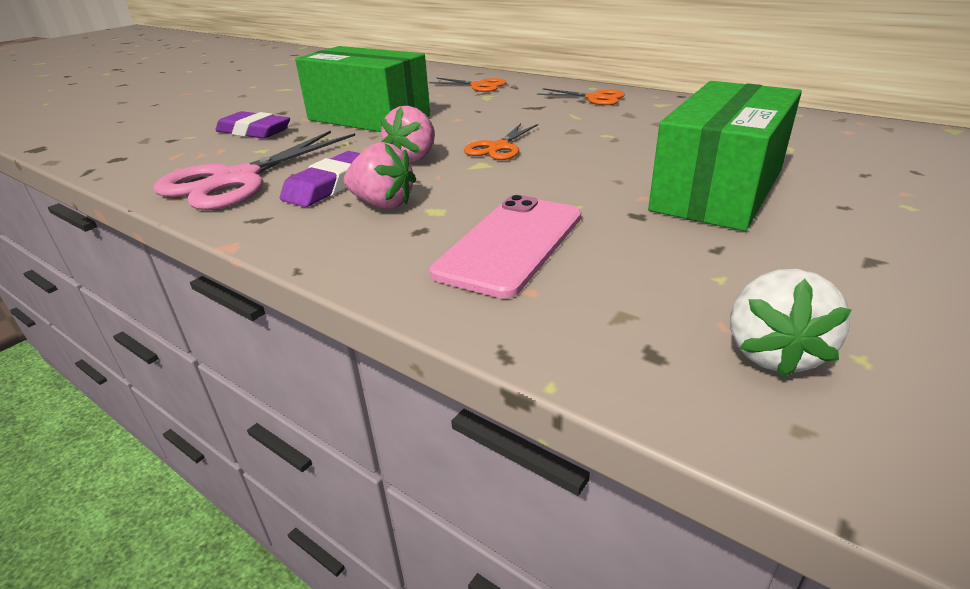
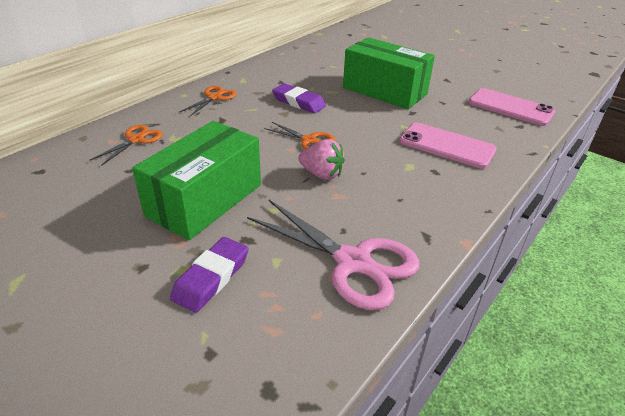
camera: 90 degrees left, 5 degrees up
purple eraser [280,151,360,207] -> purple eraser moved to [272,83,326,113]
pink strawberry [344,142,416,209] -> none
white strawberry [731,269,852,378] -> pink phone [468,88,556,126]

